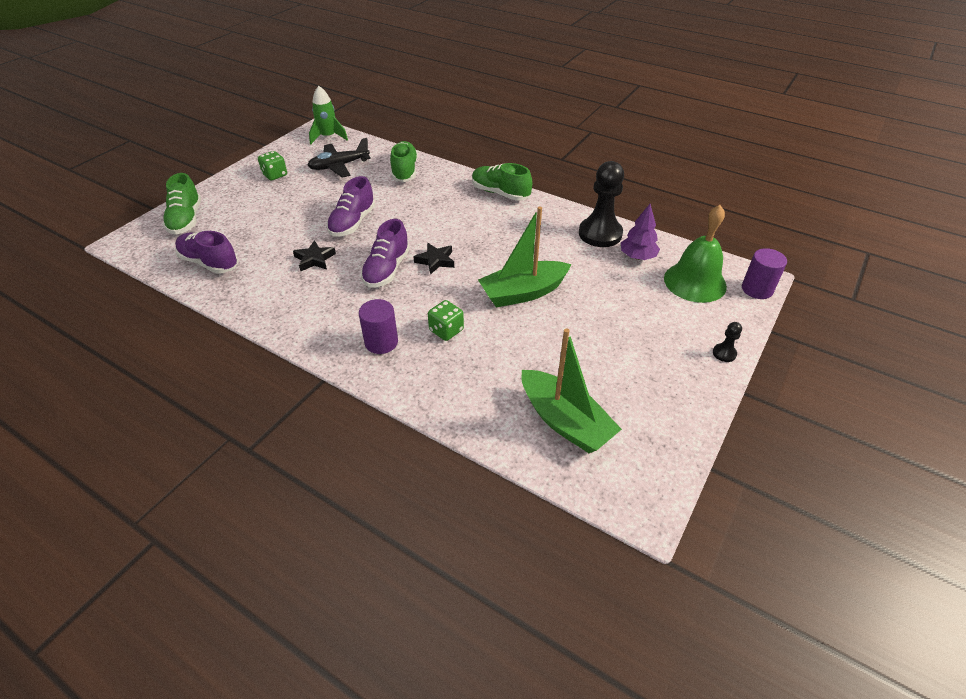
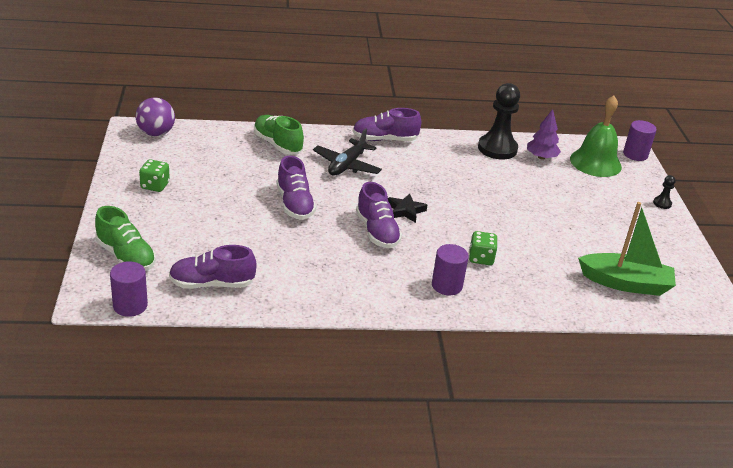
camera: 40 degrees left, 10 degrees down
black star [293,240,336,271] -> none
black plane [307,138,371,178] -> black plane moved to [313,129,382,176]
green rocket [309,86,348,144] -> purple ball [135,97,175,136]
green shoe [472,163,532,201] -> purple shoe [353,108,421,141]
green boat [478,207,572,307] -> none
none -> purple cylinder [110,261,148,317]

